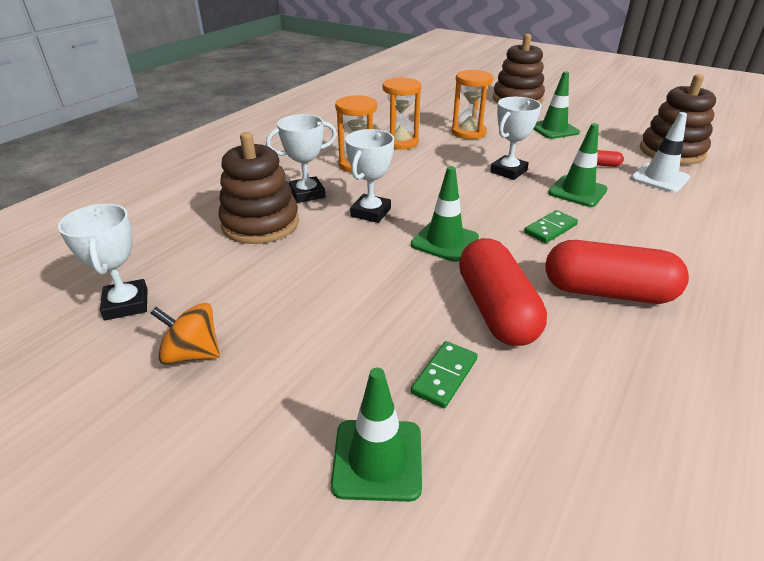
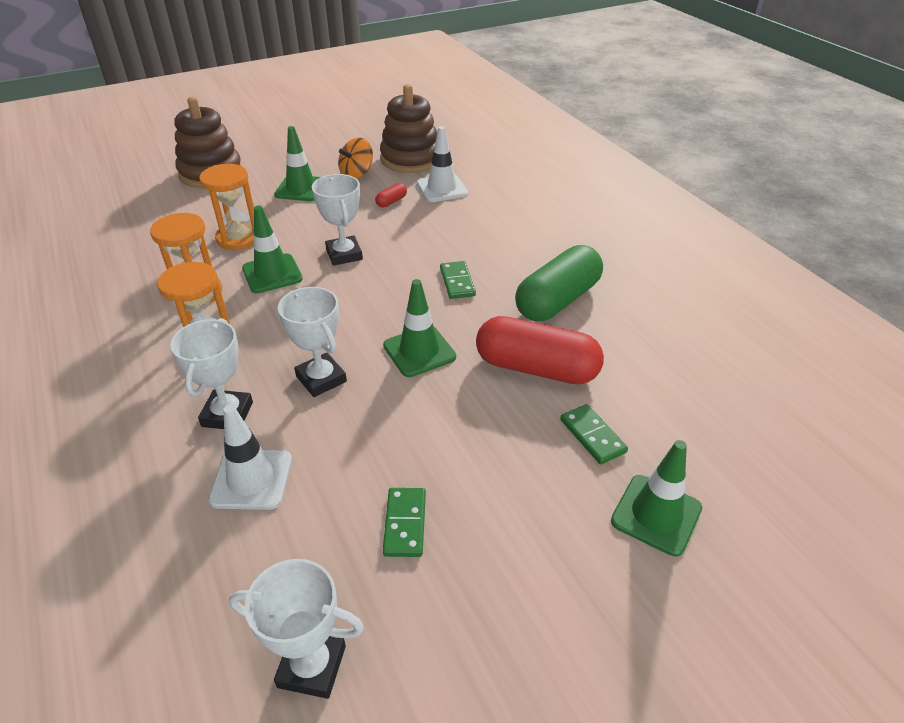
camera: 60 degrees left, 5 degrees up
orange spinning top [150,303,220,365] -> orange spinning top moved to [338,138,373,179]
brown stacking toy [218,132,299,244] -> white traffic cone [208,405,292,510]
red capsule [545,240,689,304] -> green capsule [515,245,603,321]
green traffic cone [548,123,607,207] -> green traffic cone moved to [242,205,303,293]
none -> green domino [383,488,426,557]

